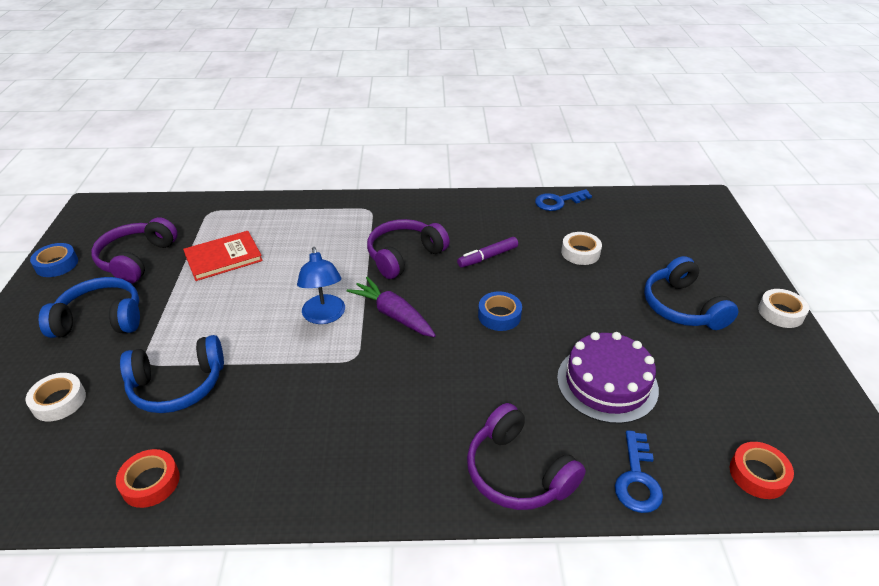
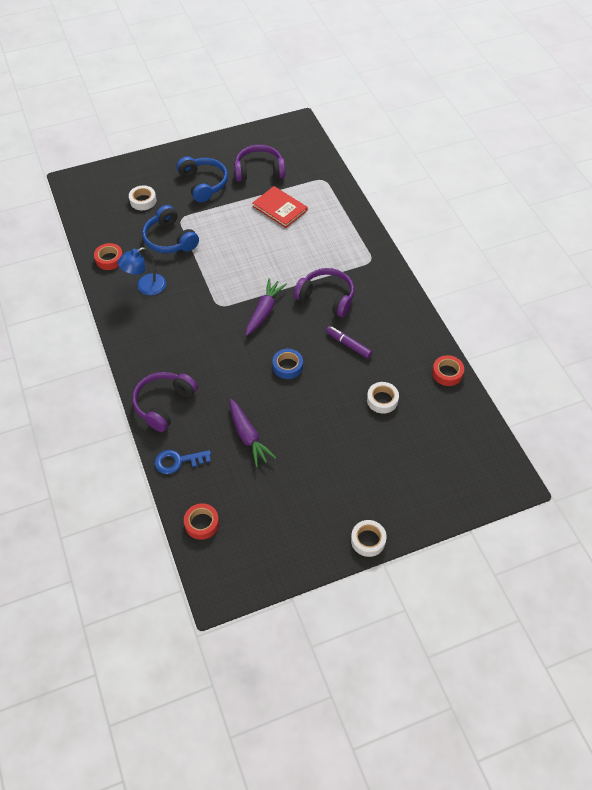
camera: 70 degrees right, 15 degrees up
blue tape [30,243,78,277] -> none
blue lamp [297,247,345,324] -> blue lamp moved to [117,247,166,295]
blue key [535,189,592,211] -> red tape [432,355,464,386]
purple cake [557,332,659,424] -> purple carrot [229,399,276,467]
blue headphones [644,256,738,330] -> none

